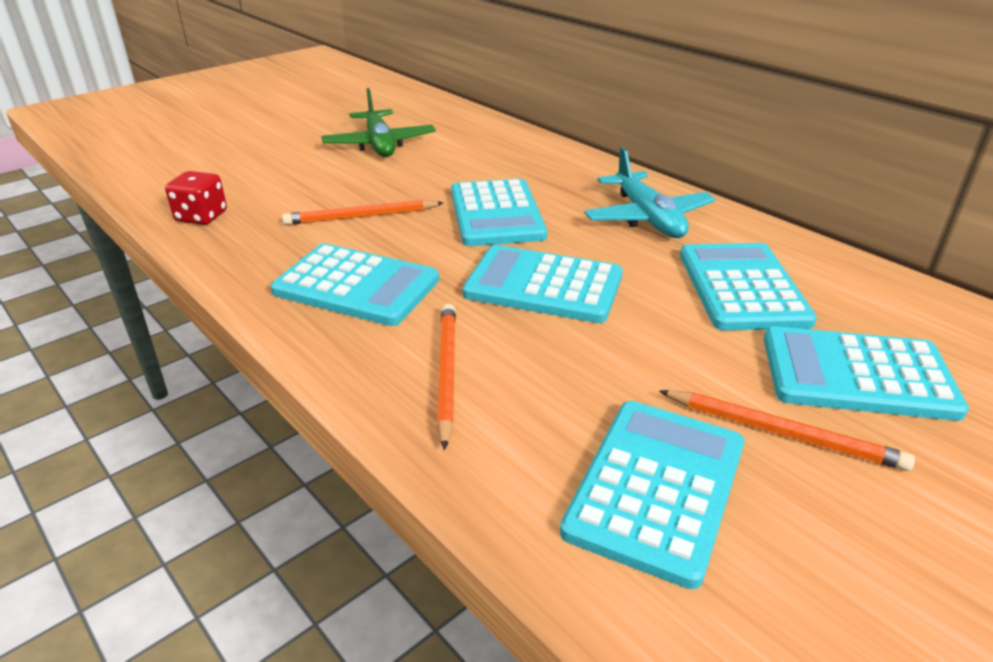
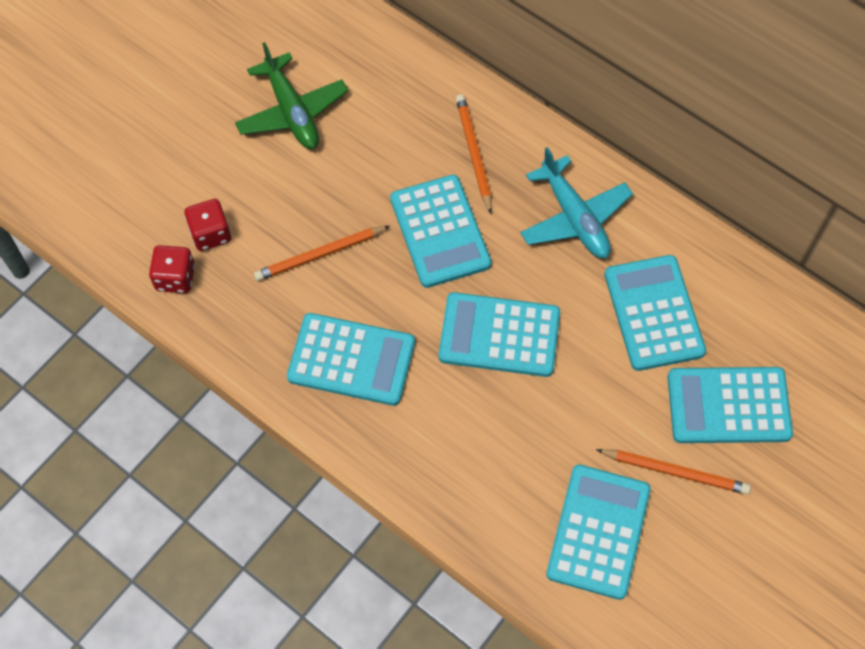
camera: 10 degrees left, 30 degrees up
orange pencil [437,303,456,450] -> orange pencil moved to [456,94,492,214]
none -> red dice [184,199,231,251]

